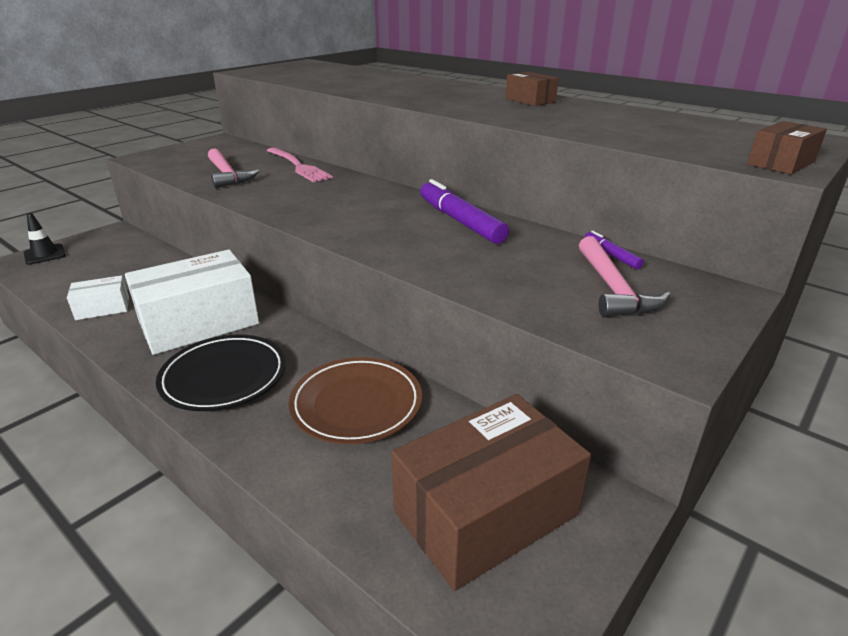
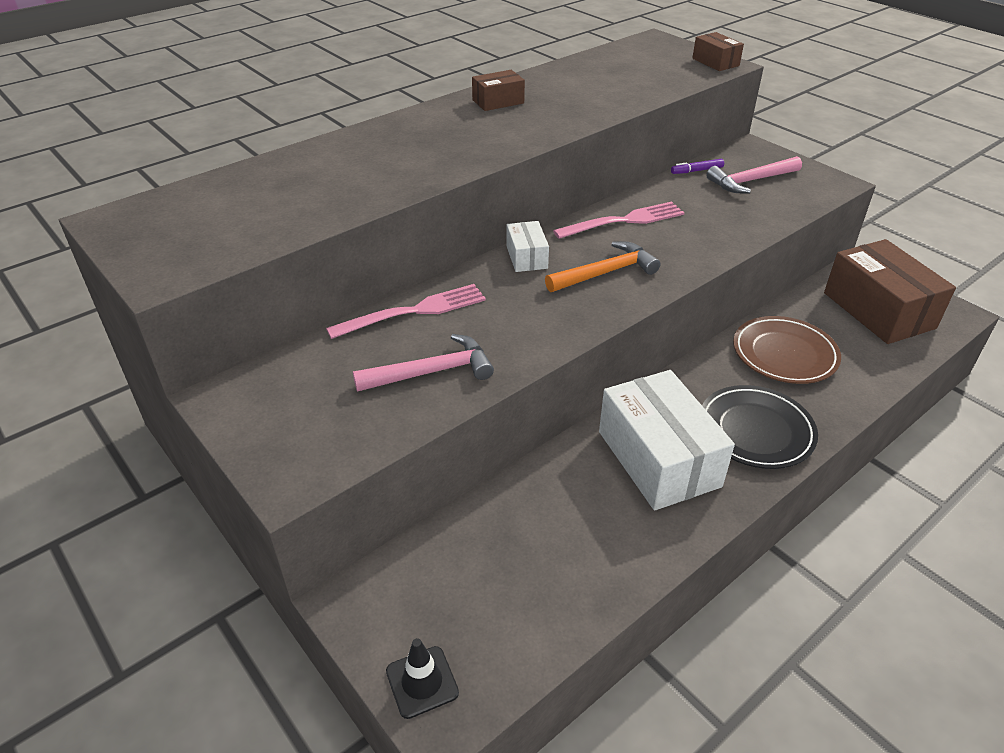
camera: 80 degrees left, 10 degrees up
white box [67,275,129,320] -> white box moved to [506,221,549,272]
purple marker [420,179,509,244] -> pink fork [553,202,684,239]
pink hammer [579,236,670,317] -> pink hammer turned 150 degrees clockwise [706,156,802,193]
none -> orange hammer [545,241,660,292]

